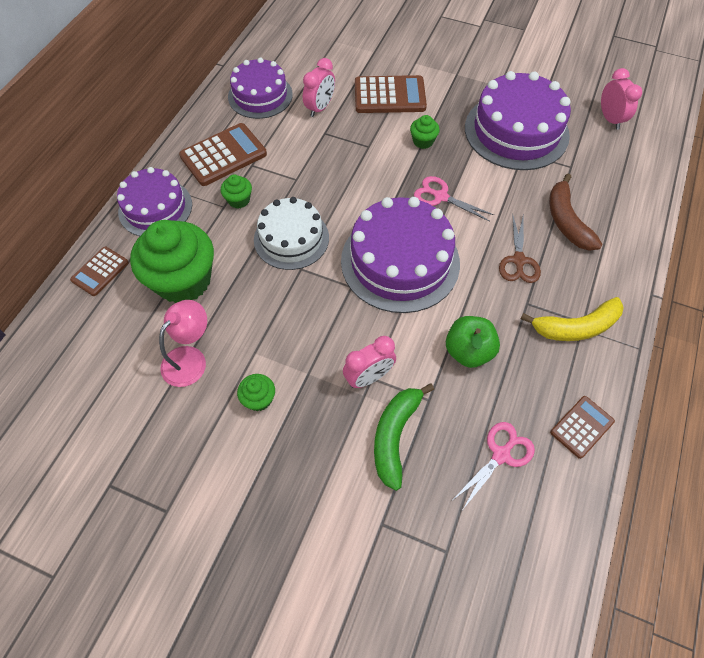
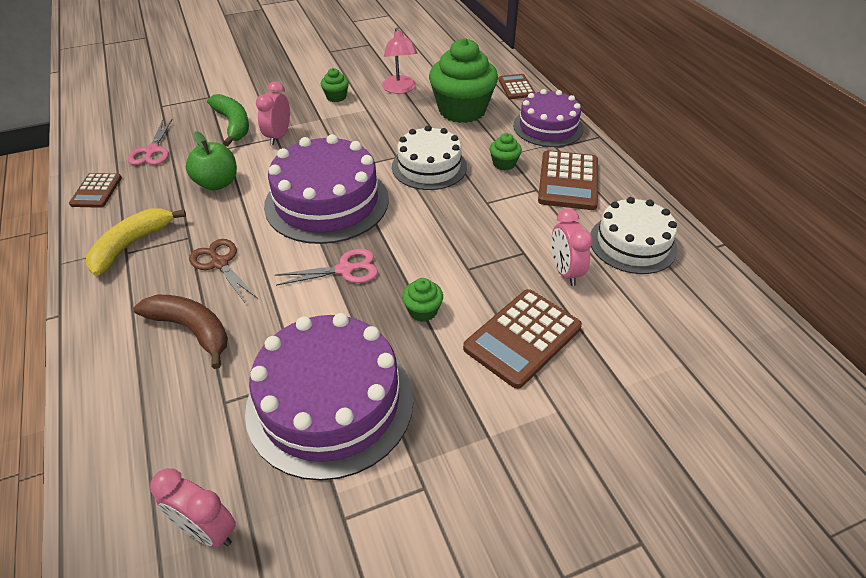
camera: 135 degrees right, 15 degrees down
purple cake [228,57,293,119] -> white cake [590,197,678,274]

